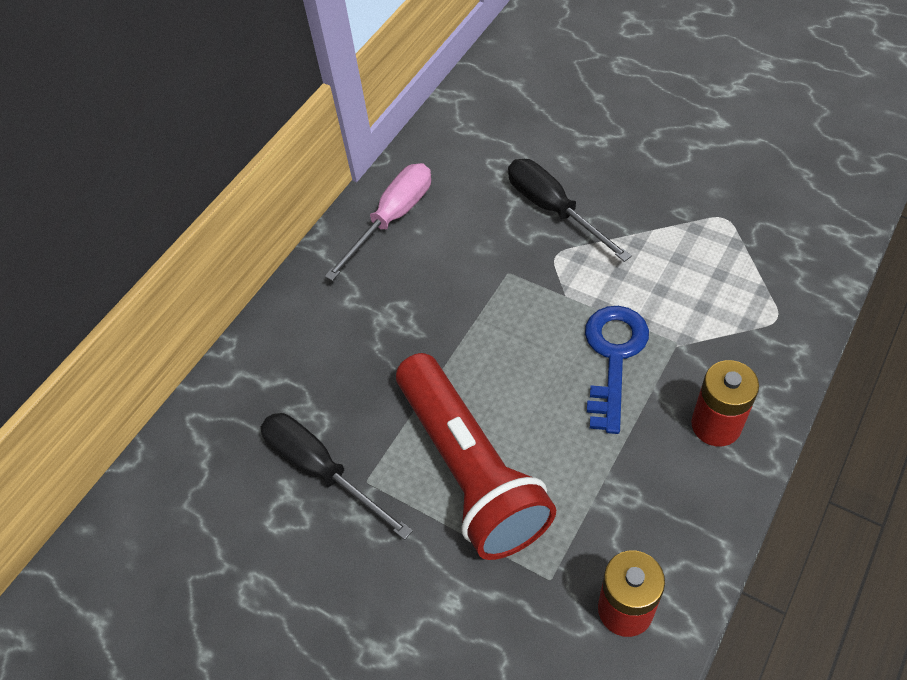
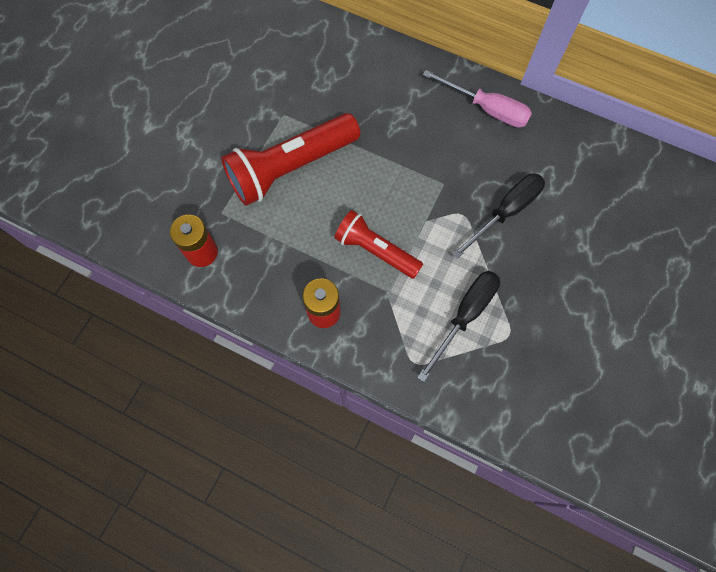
camera: 80 degrees right, 15 degrees up
black screwdriver [261,413,413,540] -> black screwdriver moved to [417,271,500,382]
blue key [585,306,649,434] -> red flashlight [334,210,423,279]

